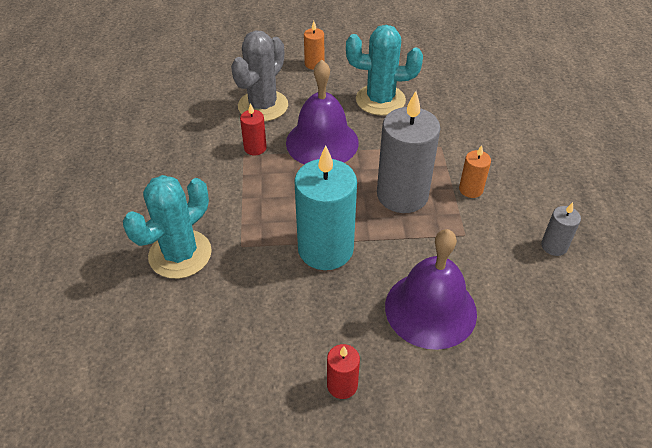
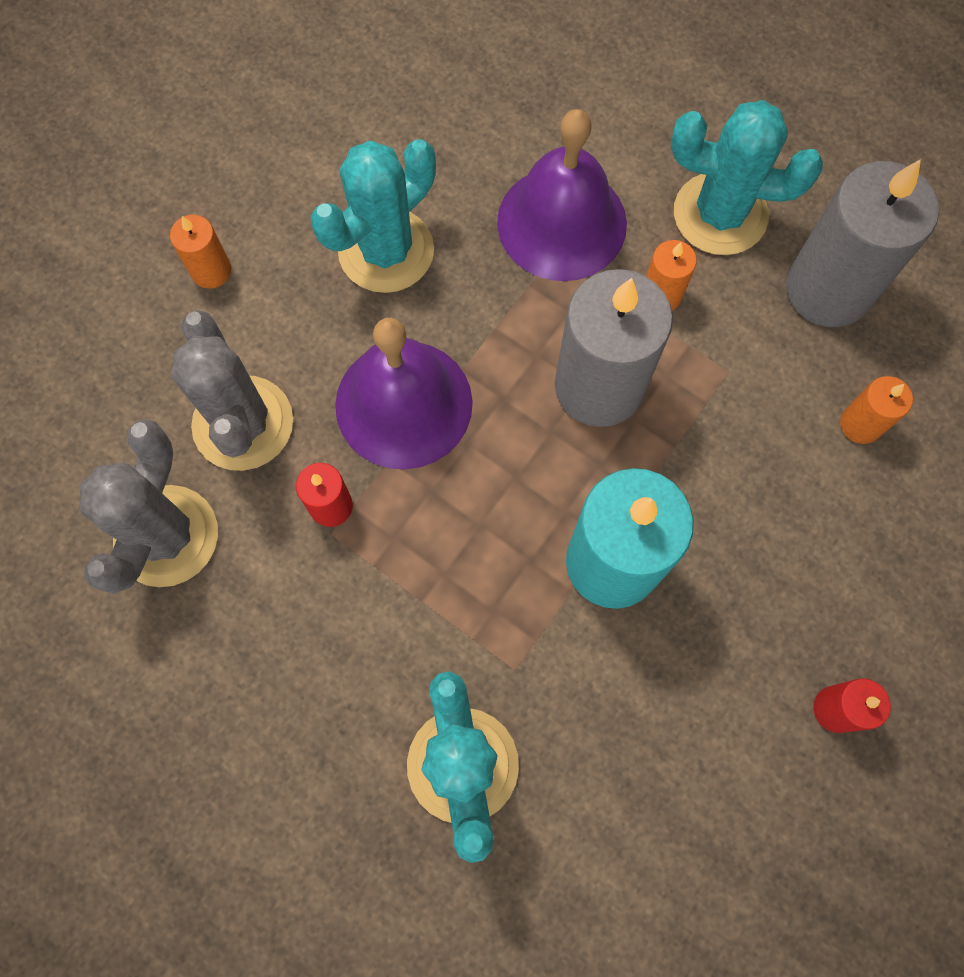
camera: 50 degrees left, 25 degrees up
purple bell [385,229,477,350] -> purple bell moved to [497,109,627,281]
grey candle [541,202,581,256] -> grey candle [786,159,939,327], size x2.13
none -> grey cactus [80,419,218,594]
none -> turquoise cactus [671,100,823,255]
none -> orange candle [840,376,913,444]

